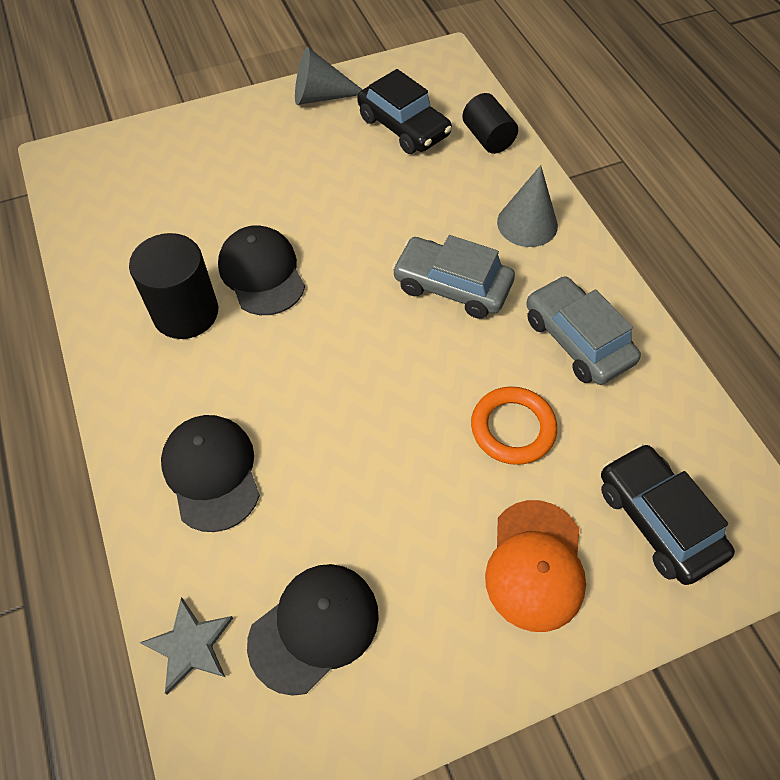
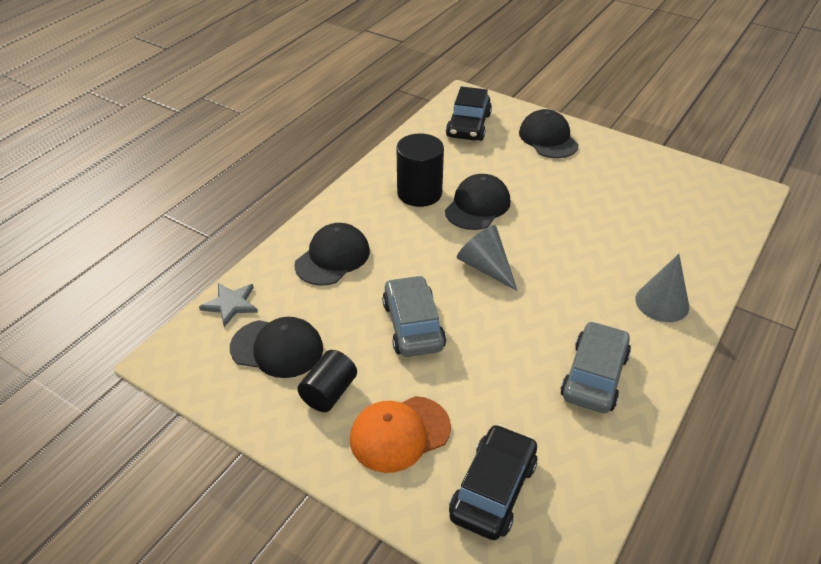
camera: 55 degrees right, 15 degrees down
grey cone [295,47,363,105] -> grey cone moved to [457,225,518,291]
black car [357,69,452,154] -> black car moved to [446,86,492,141]
grey car [392,235,515,319] -> grey car moved to [382,275,446,357]
black cylinder [462,93,518,154] -> black cylinder moved to [297,350,357,412]
orange ring [471,386,557,465] -> none
none -> black cap [519,109,579,158]

